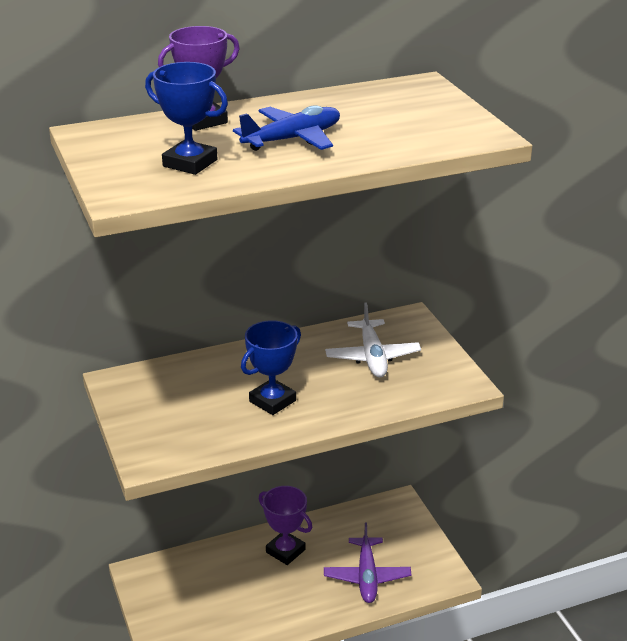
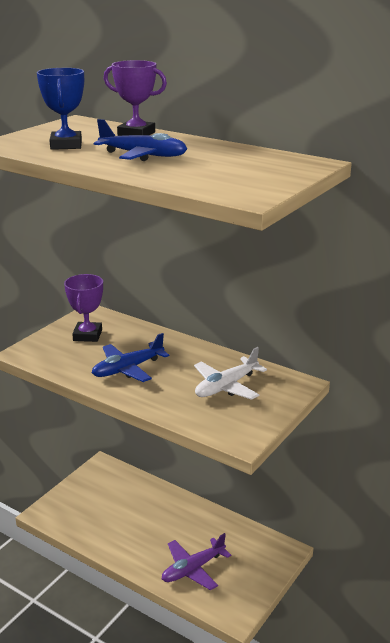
camera: 55 degrees right, 5 degrees down
blue trophy [241,320,301,415] -> blue plane [92,333,169,382]
purple trophy [259,486,312,565] -> purple trophy moved to [64,274,103,342]

